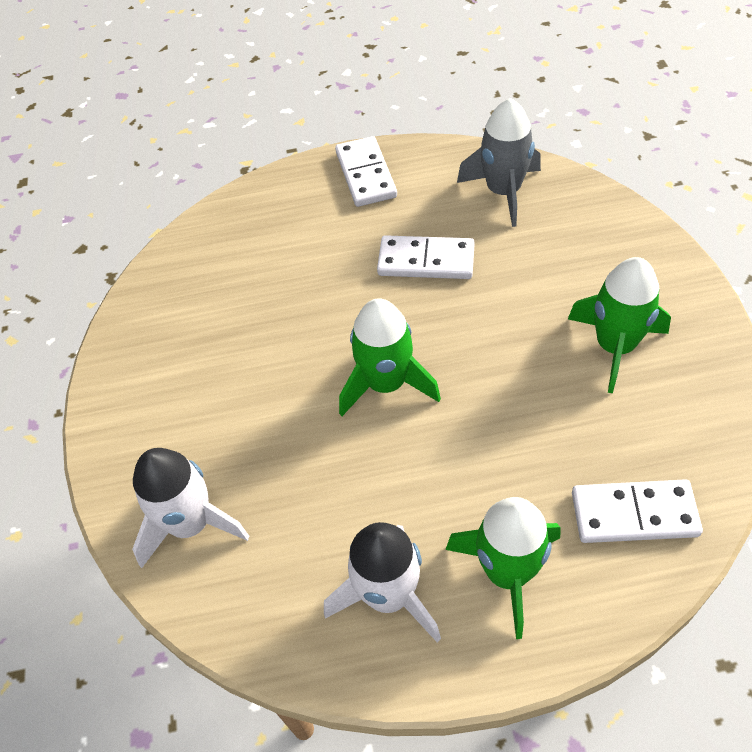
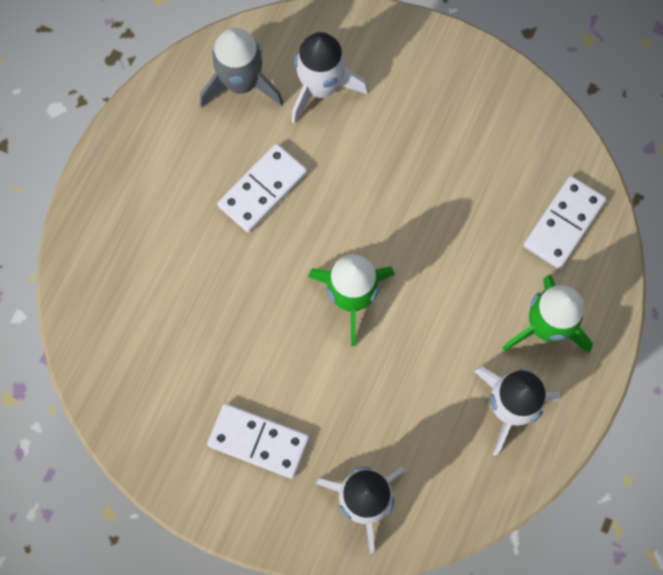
camera: 60 degrees left, 20 degrees up
white domino [335,136,397,207] -> white domino moved to [207,403,309,479]
green rocket [568,257,671,393] -> none
none -> white rocket [291,32,368,124]

